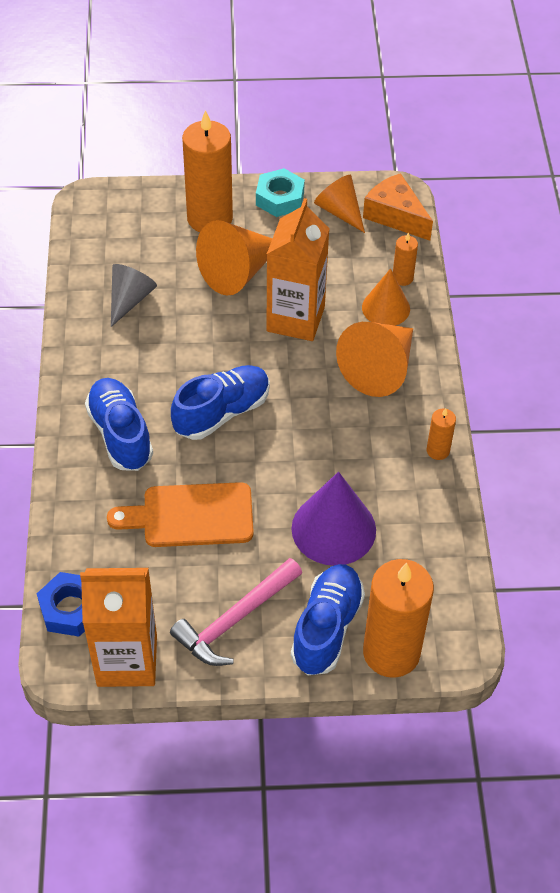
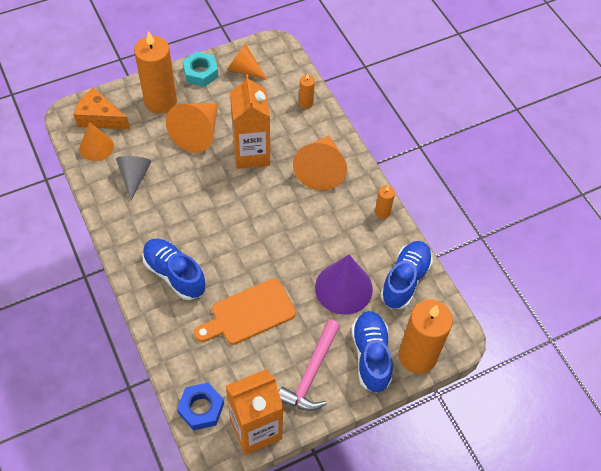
camera: 25 degrees left, 5 degrees up
blue shoe [171,365,270,440] -> blue shoe moved to [380,241,433,309]
orange cone [362,269,410,326] -> orange cone moved to [80,122,114,161]
orange cheese [363,173,433,241] -> orange cheese moved to [73,88,130,129]

